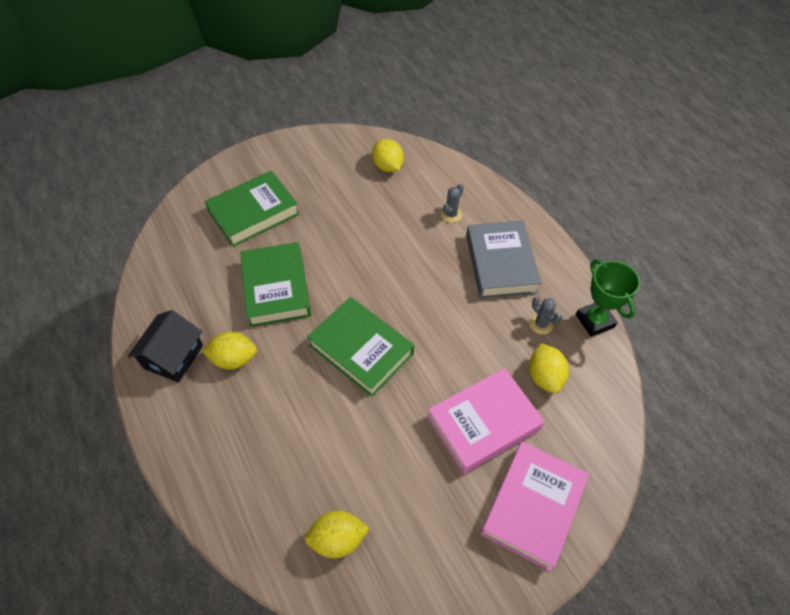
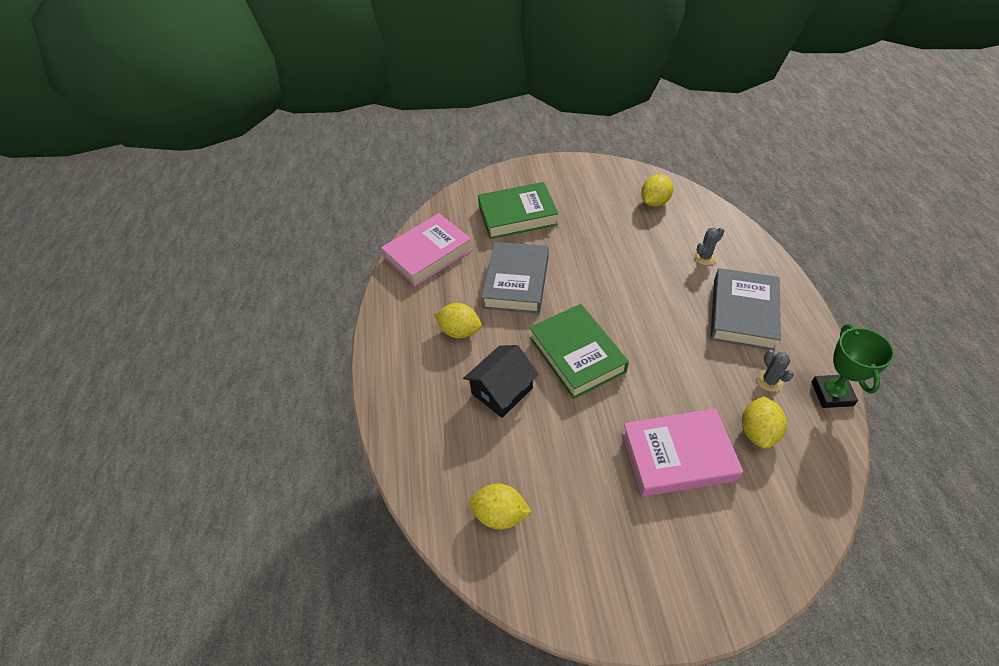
camera: 25 degrees right, 5 degrees down
black house [127,310,203,383] -> black house moved to [463,345,539,418]
green book [240,242,311,327] -> grey book [482,242,549,314]
yellow lemon [372,139,404,172] -> yellow lemon turned 45 degrees clockwise [641,174,673,207]
pink book [481,441,589,571] -> pink book moved to [381,213,473,287]

